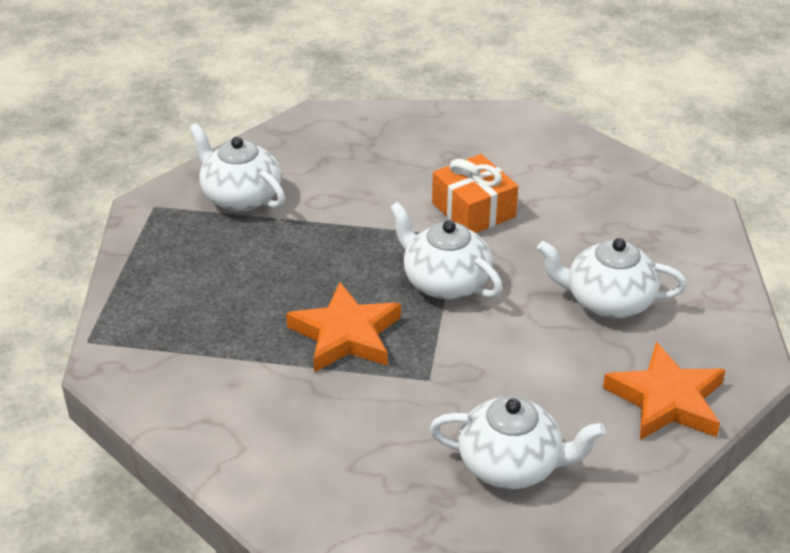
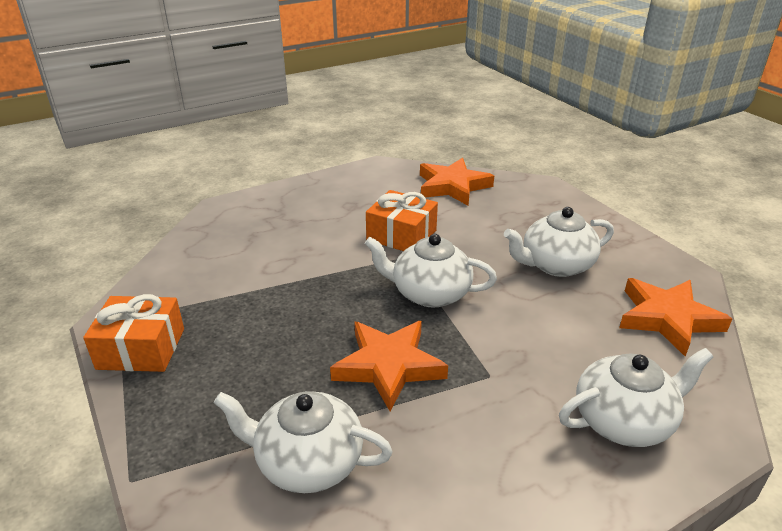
camera: 30 degrees left, 5 degrees down
white teapot [189,123,285,211] -> white teapot moved to [213,391,393,493]
none -> orange gift [83,294,184,372]
none -> orange star [420,158,494,206]

